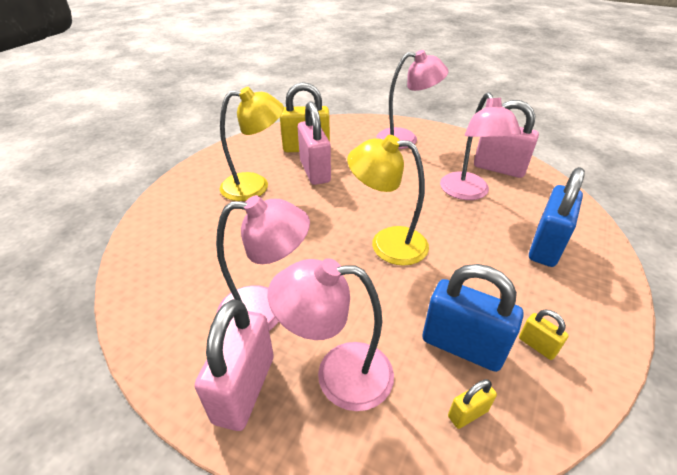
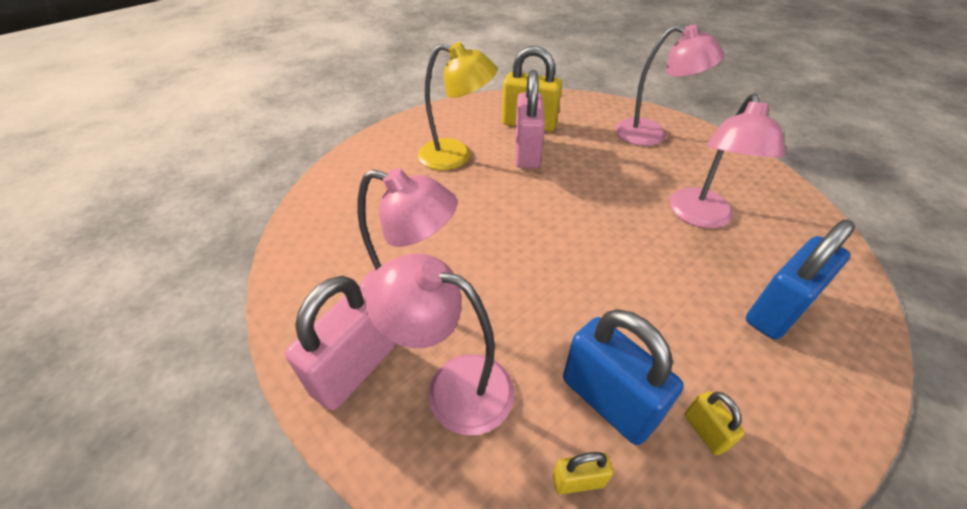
camera: 20 degrees right, 5 degrees up
yellow lamp [347,135,429,266] -> none
pink padlock [474,100,539,178] -> none

